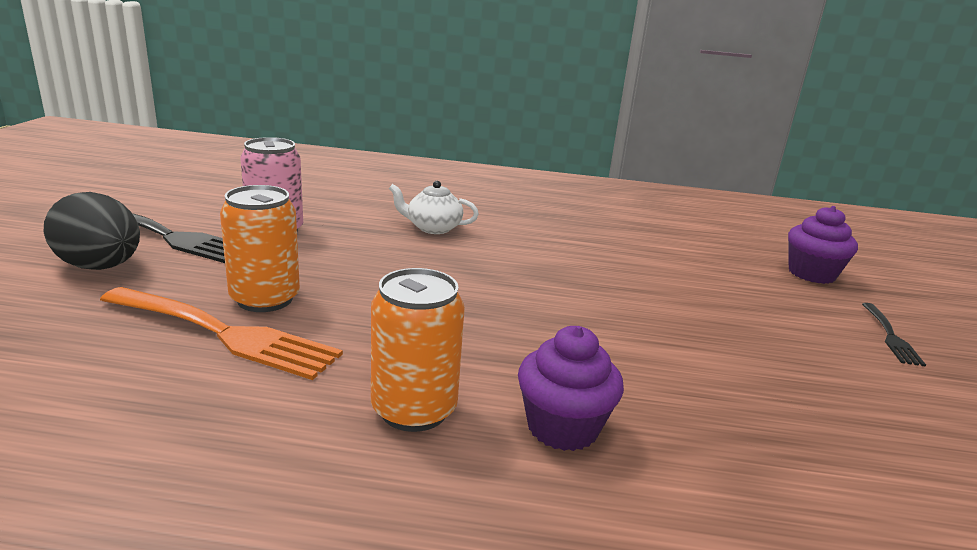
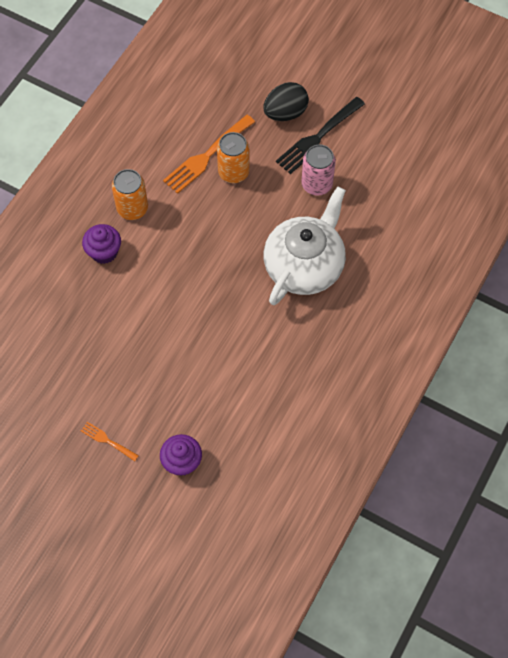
camera: 115 degrees right, 40 degrees up
white teapot [389,181,479,234] -> white teapot [263,186,346,305], size x2.31
black fork [862,303,926,366] -> orange fork [81,422,139,461]

